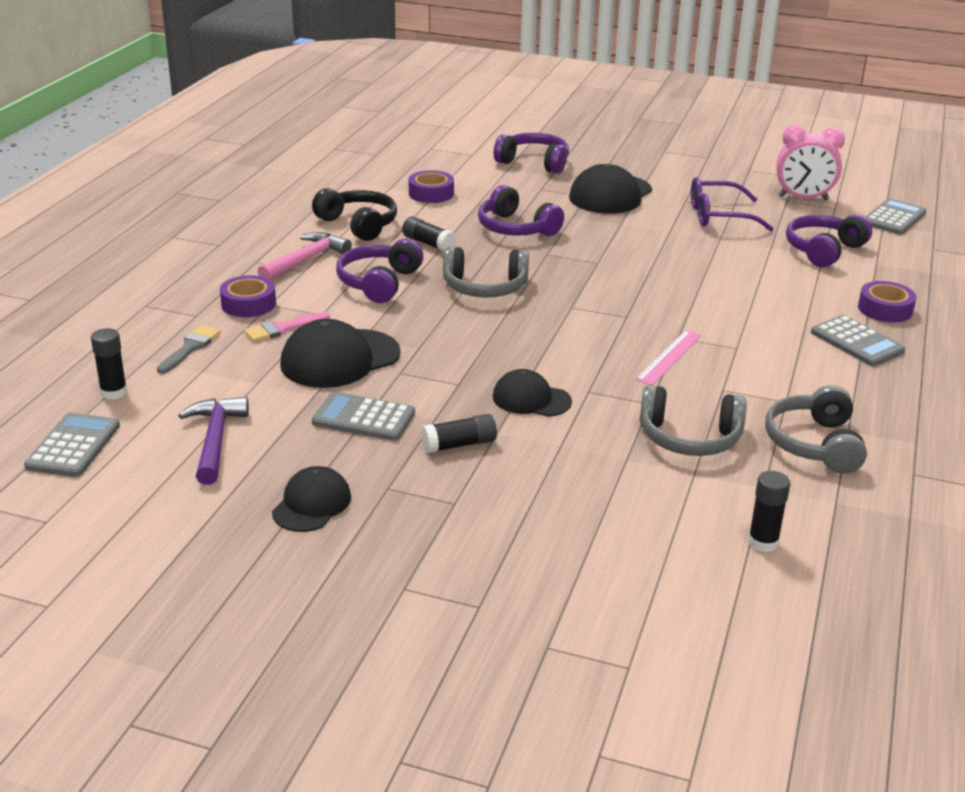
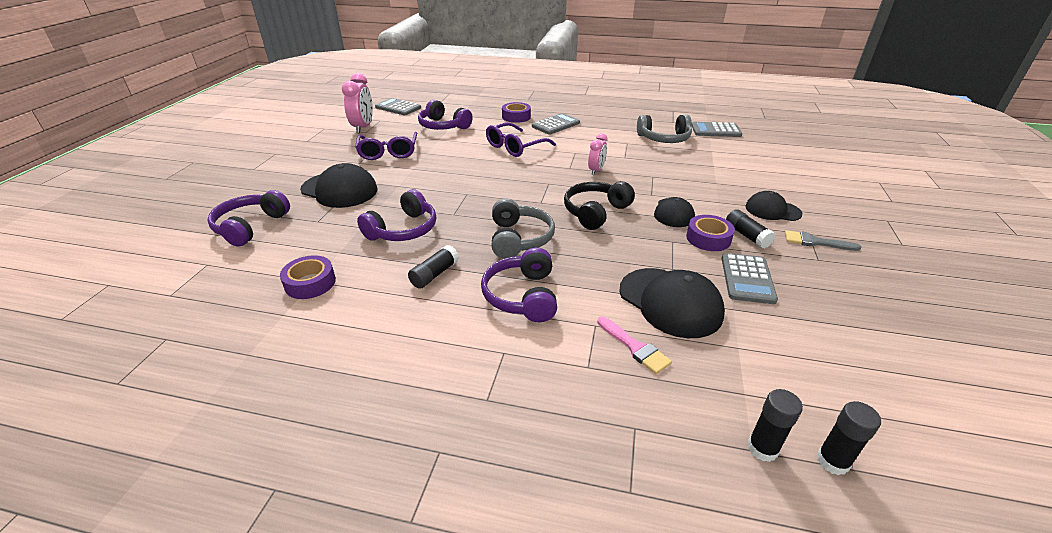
camera: 95 degrees left, 5 degrees up
grey calculator [24,412,120,477] -> grey calculator moved to [692,122,742,137]
grey brush [157,325,220,374] -> grey brush moved to [785,230,862,251]
purple hammer [178,397,249,485] -> none
purple tape [220,275,276,317] -> purple tape moved to [686,215,735,251]
pink hammer [257,232,352,280] -> none
black cap [272,466,351,532] -> black cap moved to [745,191,802,221]
black headphones [312,188,397,241] -> black headphones moved to [564,181,635,230]
purple headphones [336,239,423,303] -> purple headphones turned 75 degrees clockwise [481,247,557,322]
pink ruler [636,330,702,385] -> pink clock [588,133,608,175]
grey headphones [640,385,747,456] -> none
black glue stick [748,471,790,552] -> black glue stick moved to [747,389,803,462]
none -> purple glasses [486,122,556,157]

